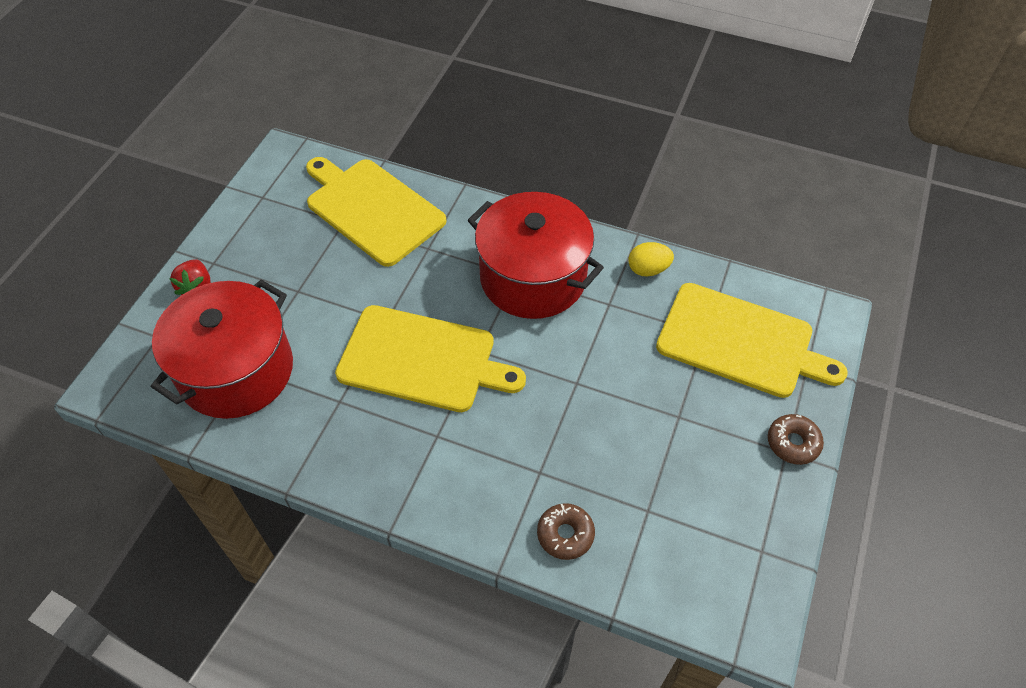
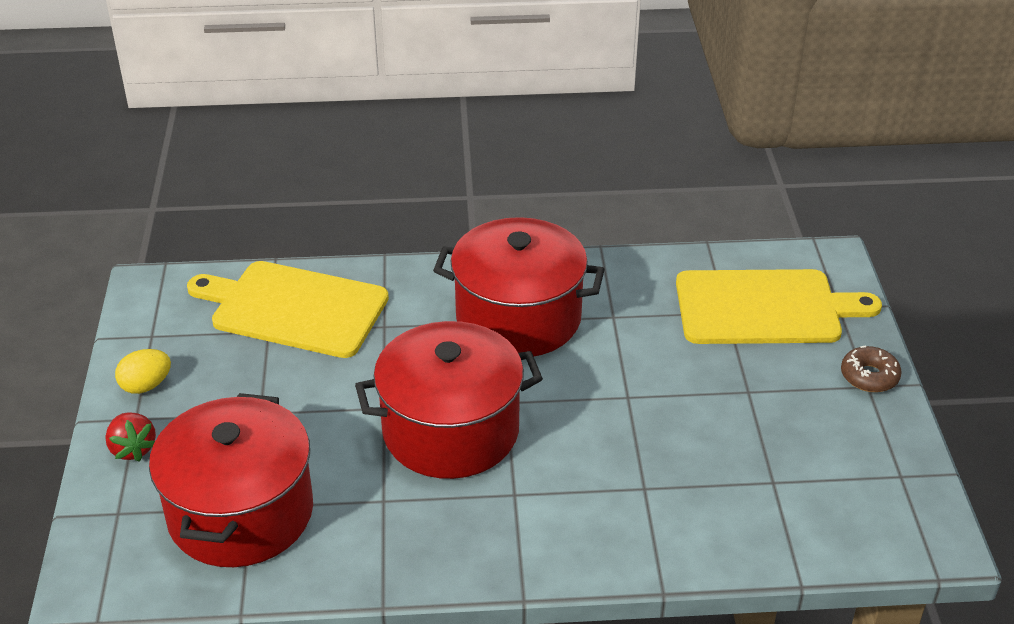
camera: 25 degrees left, 15 degrees down
yellow cutting board [335,305,526,412] -> red pot [355,321,543,479]
brown donut [537,503,595,560] -> none
yellow egg [628,242,674,277] -> yellow egg moved to [115,349,171,394]

